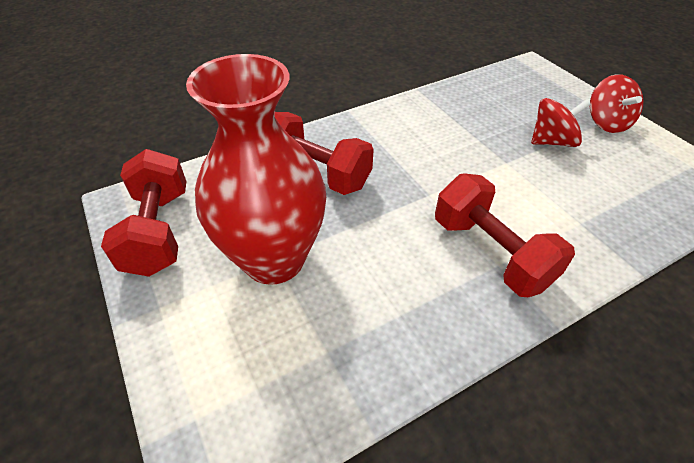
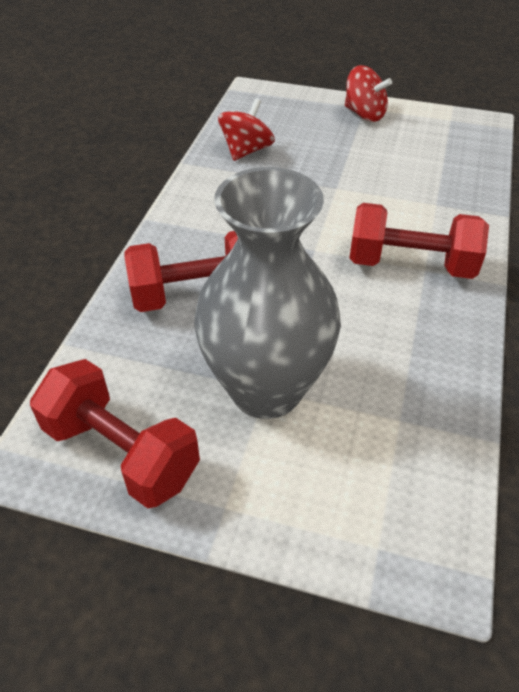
camera: 45 degrees left, 0 degrees up
red vase [186,54,326,285] -> grey vase [194,167,341,419]
red spinning top [531,98,590,147] -> red spinning top moved to [218,99,275,161]

